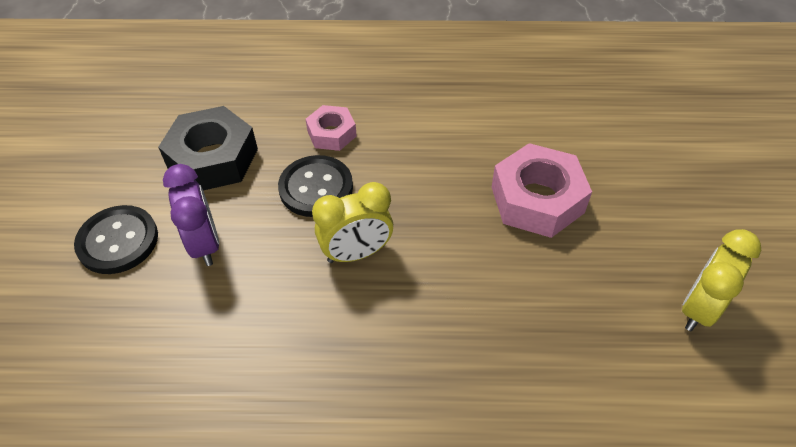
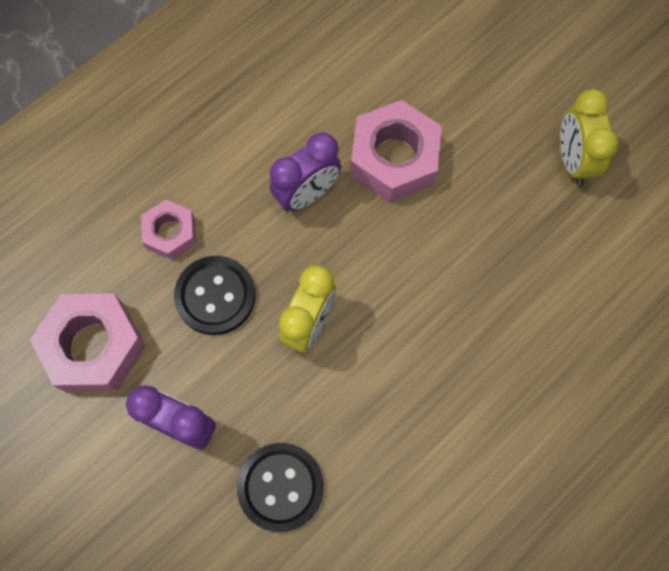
camera: 45 degrees left, 20 degrees up
black button [74,205,158,274] -> black button moved to [237,443,324,532]
black nut [158,106,258,190] -> pink nut [30,293,146,392]
none -> purple clock [270,132,341,211]

